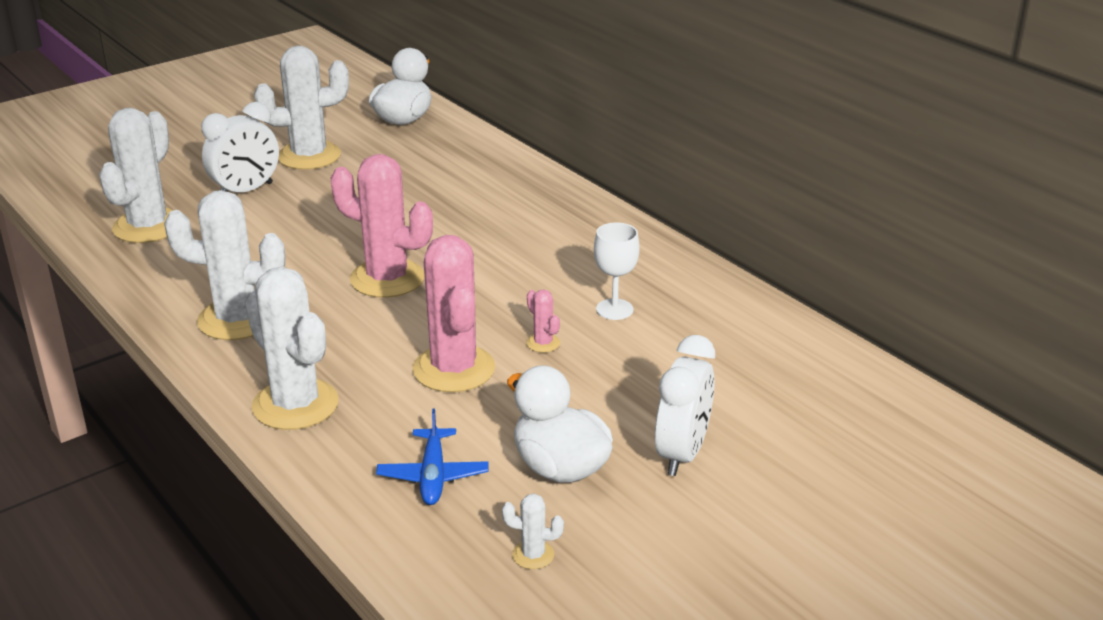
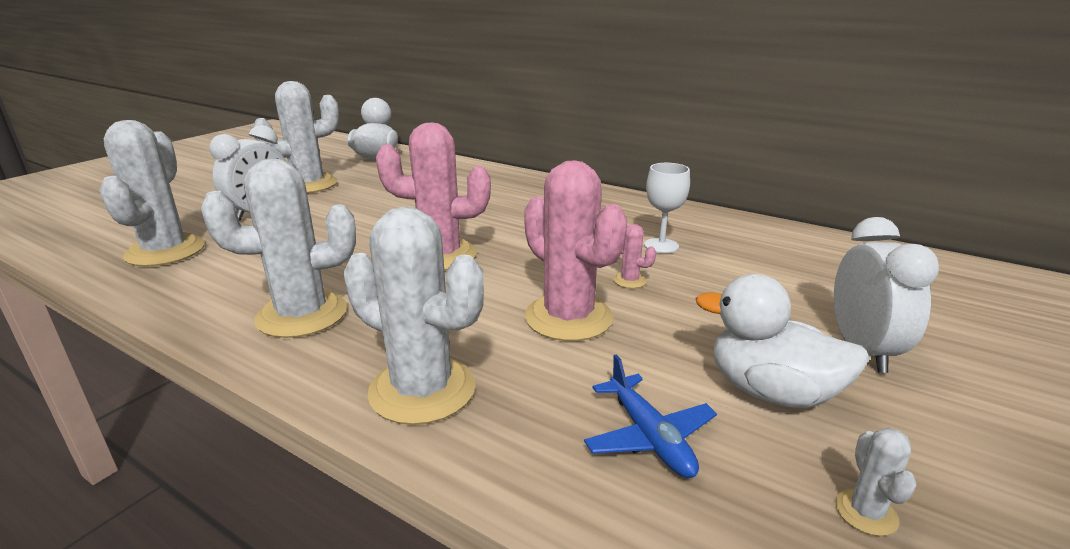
camera: 20 degrees left, 5 degrees down
white cactus [502,493,564,569] -> white cactus turned 75 degrees counterclockwise [835,428,917,536]

